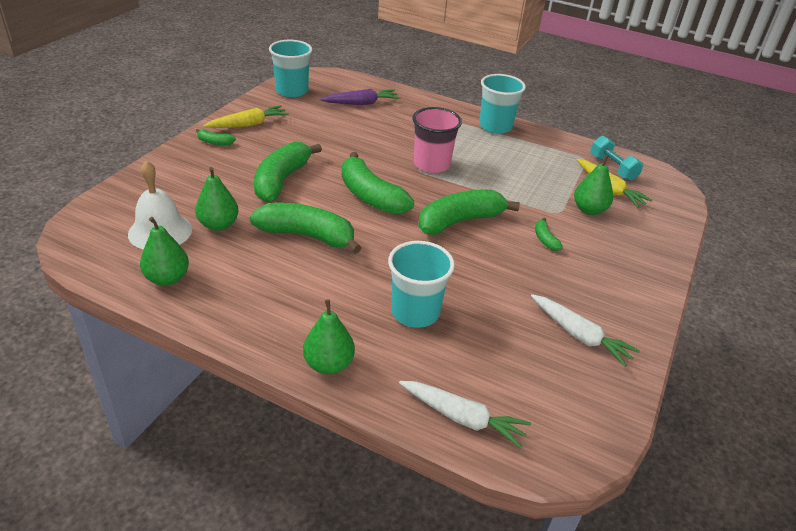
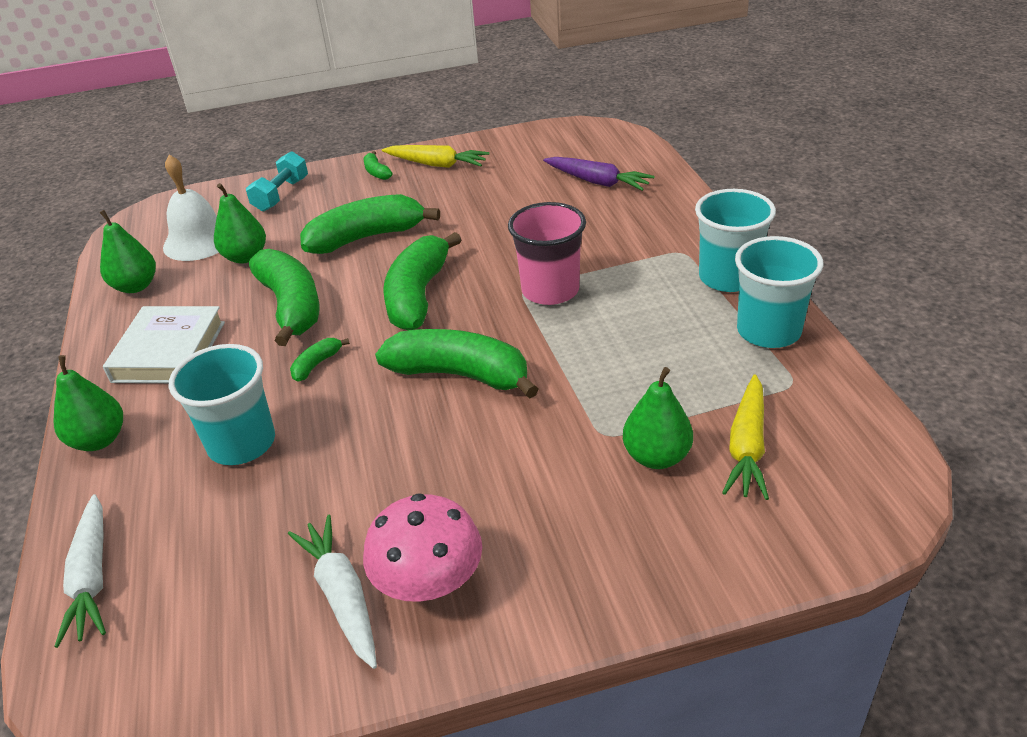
camera: 55 degrees right, 0 degrees up
turquoise cup [269,40,312,97] -> turquoise cup moved to [735,236,823,348]
white carrot [531,294,640,367] -> white carrot turned 150 degrees clockwise [288,515,377,669]
green banana [535,218,563,251] -> green banana moved to [290,338,350,382]
turquoise dumbbell [590,136,643,181] -> turquoise dumbbell moved to [246,151,308,211]
none -> white book [103,306,225,383]
none -> pink mushroom [363,493,482,602]

